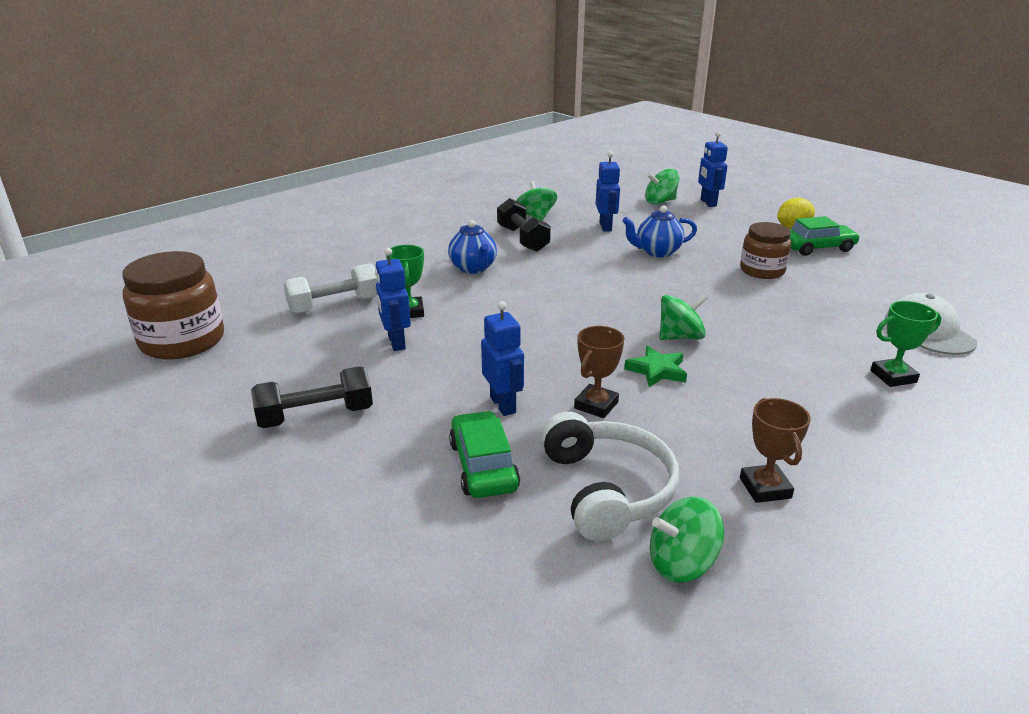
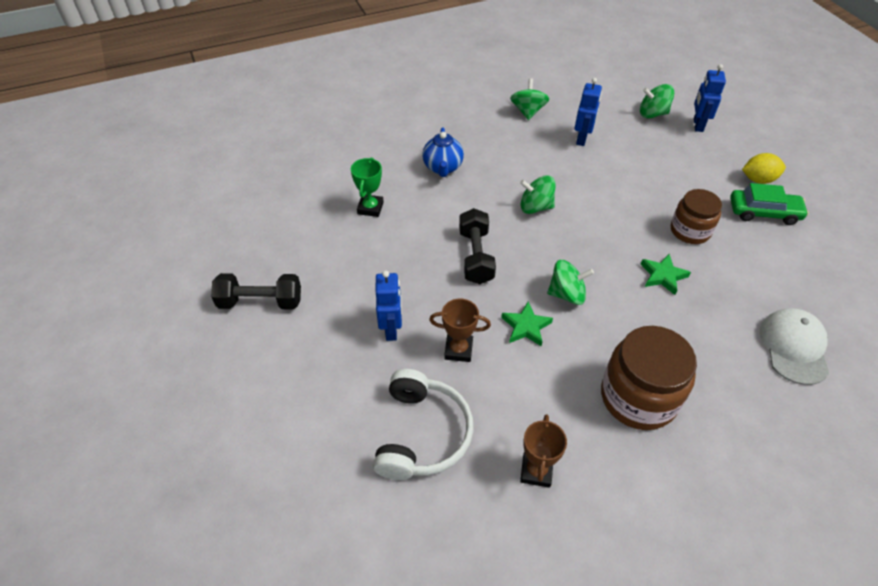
camera: 20 degrees right, 20 degrees up
brown jar [122,251,224,359] -> brown jar moved to [601,326,697,430]
white dumbbell [284,263,378,314] -> none
blue robot [375,248,411,351] -> none
green car [449,411,520,498] -> none
black dumbbell [497,198,551,252] -> black dumbbell moved to [459,208,496,284]
brown trophy [574,326,625,418] -> brown trophy turned 45 degrees clockwise [429,299,491,362]
blue teapot [622,206,697,257] -> none
green spinning top [650,497,724,583] -> green spinning top moved to [520,175,556,214]
green trophy [871,301,941,387] -> none
none -> green star [641,254,691,295]

